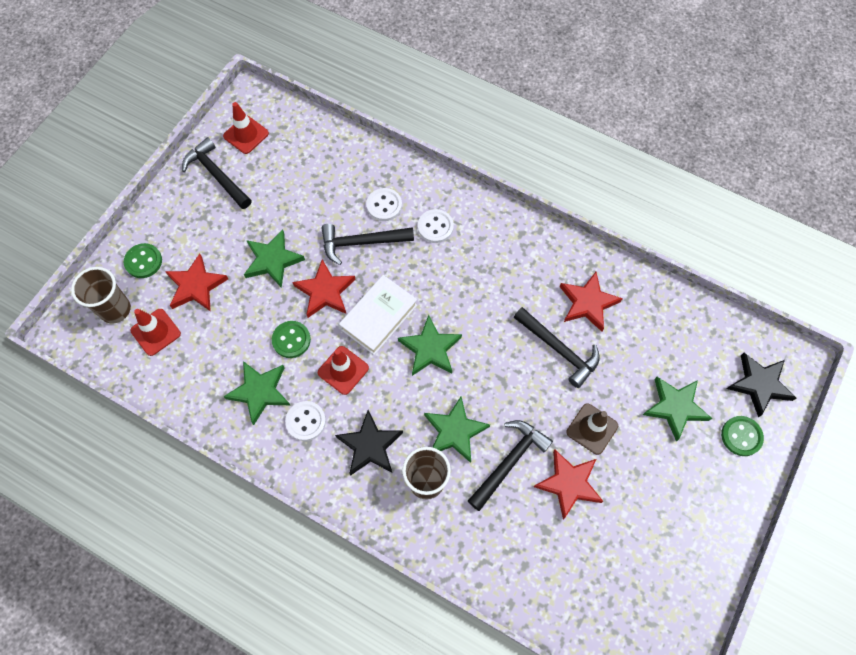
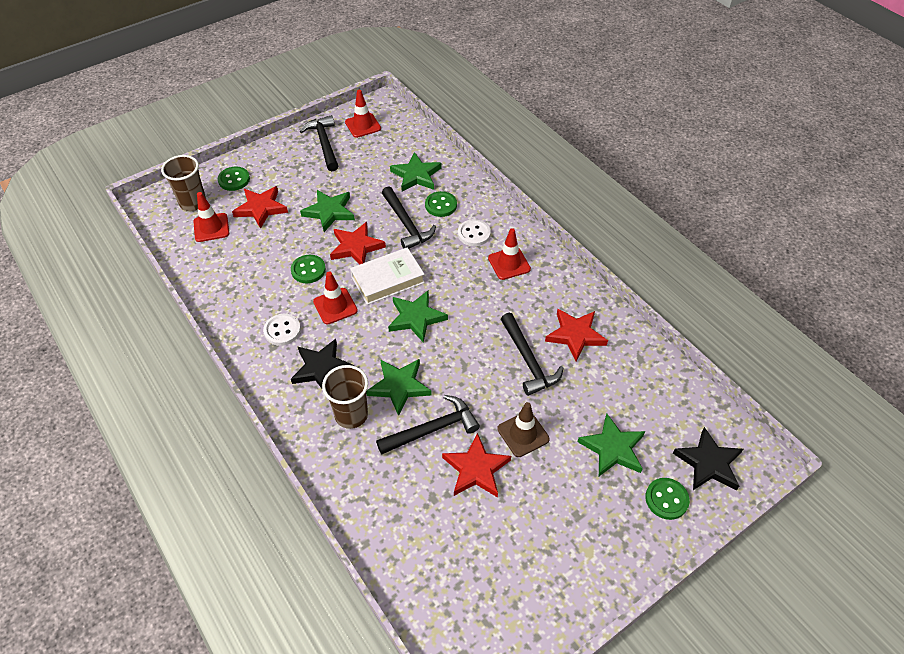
camera: 25 degrees right, 15 degrees down
green star [223,361,290,425] -> green star moved to [390,152,441,192]
black hammer [321,224,414,265] -> black hammer turned 135 degrees counterclockwise [382,186,436,249]
white button [366,188,402,221] -> green button [425,191,457,217]
none -> red traffic cone [488,228,531,280]

